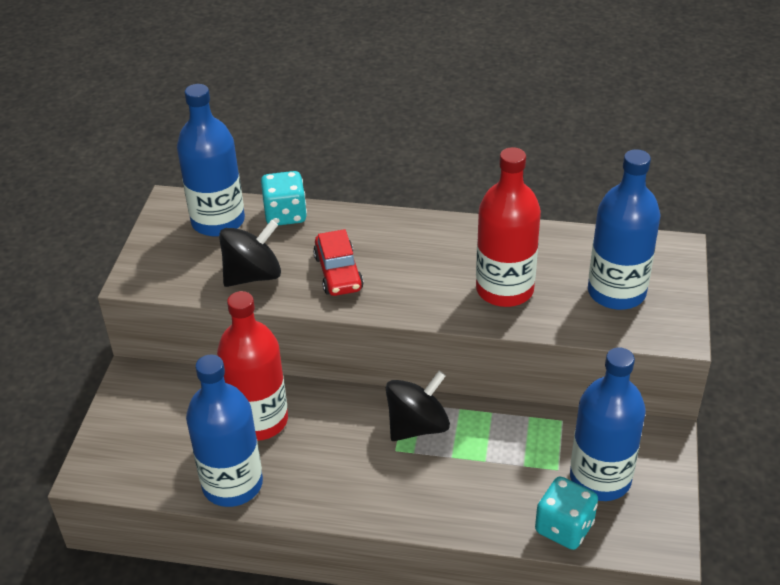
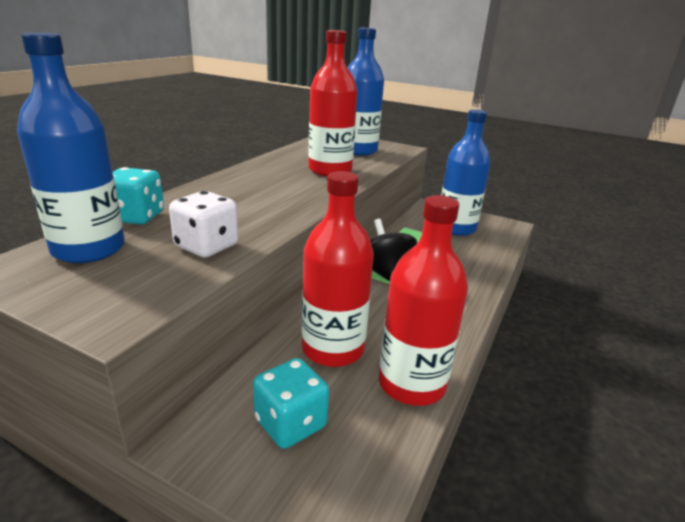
camera: 75 degrees left, 15 degrees down
blue bottle [186,354,263,507] -> red bottle [379,195,468,406]
black spinning top [219,220,281,287] -> white dice [169,191,238,257]
red car [313,229,364,296] -> none
turquoise dice [535,477,598,550] -> turquoise dice moved to [253,358,329,449]

